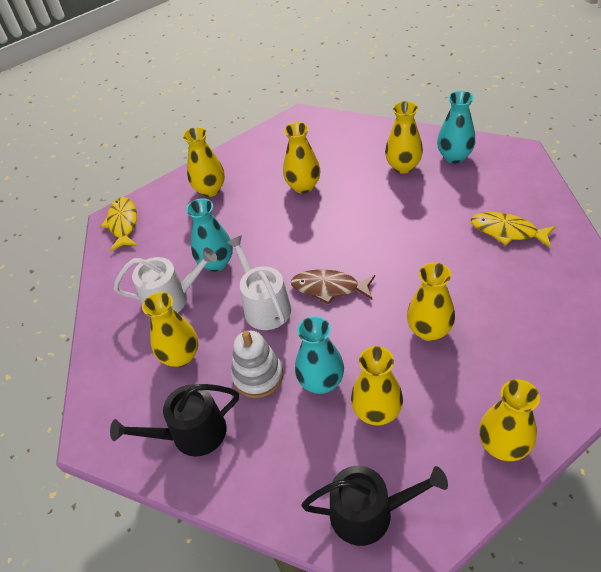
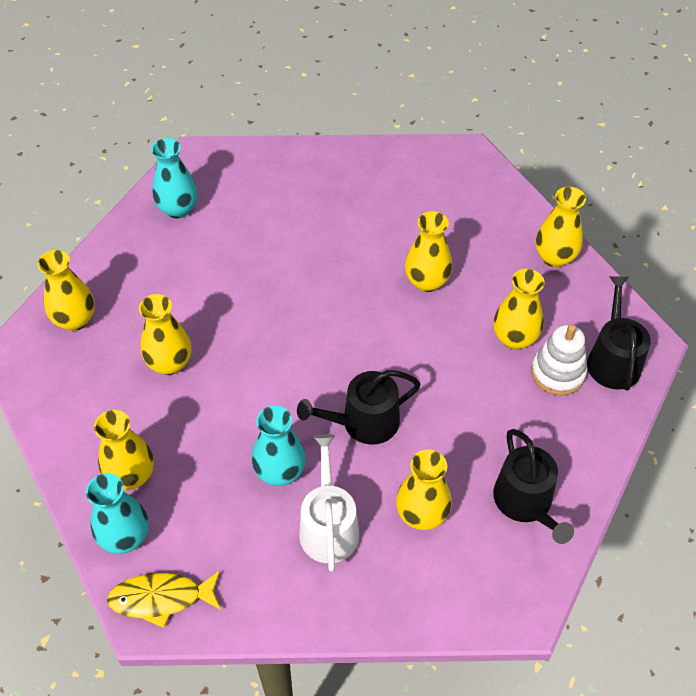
camera: 90 degrees left, 5 degrees up
white watering can [226,235,291,330] -> black watering can [297,370,420,445]
white stacking toy [231,331,283,398] -> white stacking toy moved to [531,324,587,395]
brown fish [291,270,375,305] -> none
turquoise vase [295,316,344,394] -> turquoise vase moved to [86,473,149,554]
yellow vase [385,101,423,174] -> yellow vase moved to [38,250,95,331]
yellow fish [471,212,556,248] -> none

